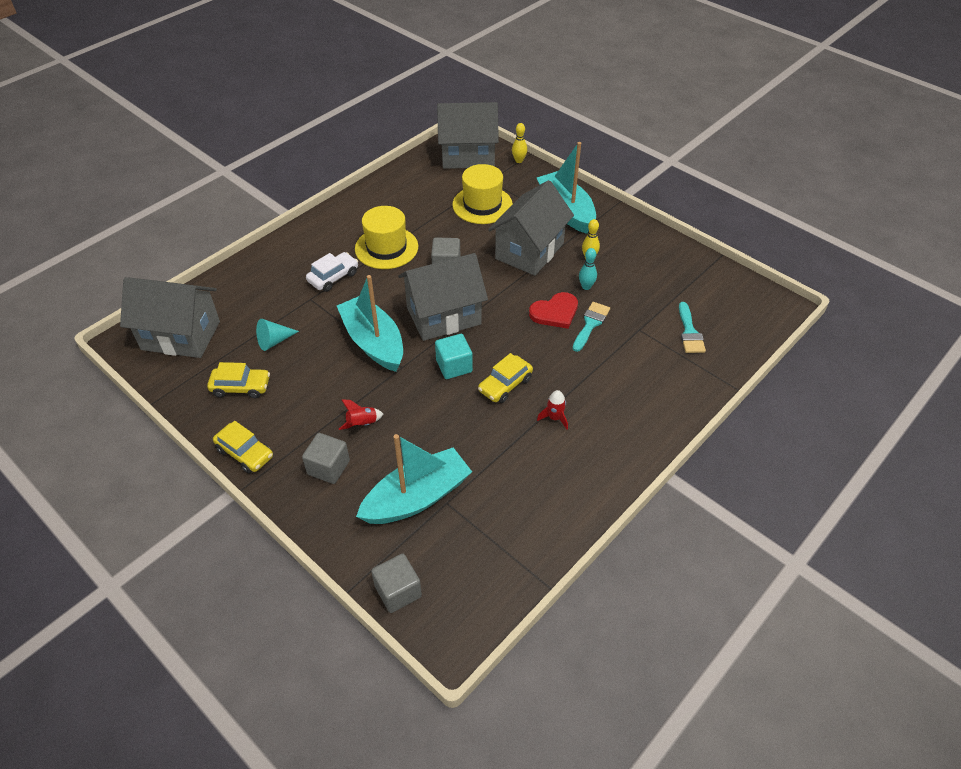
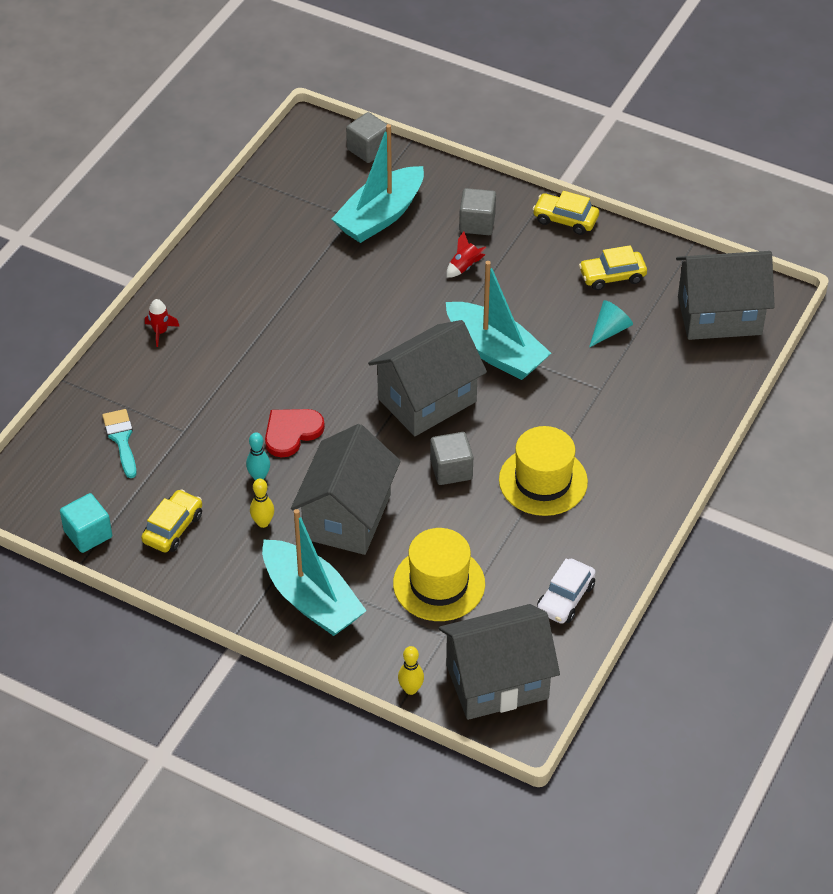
camera: 165 degrees right, 0 degrees up
white car [306,252,358,292] -> white car moved to [537,558,596,624]
turquoise cube [435,334,473,379] -> turquoise cube moved to [60,493,112,553]
yellow car [478,353,533,403] -> yellow car moved to [141,489,202,552]
red rocket [537,390,568,429] -> red rocket moved to [145,299,180,347]
turquoise brush [572,302,610,352] -> none

